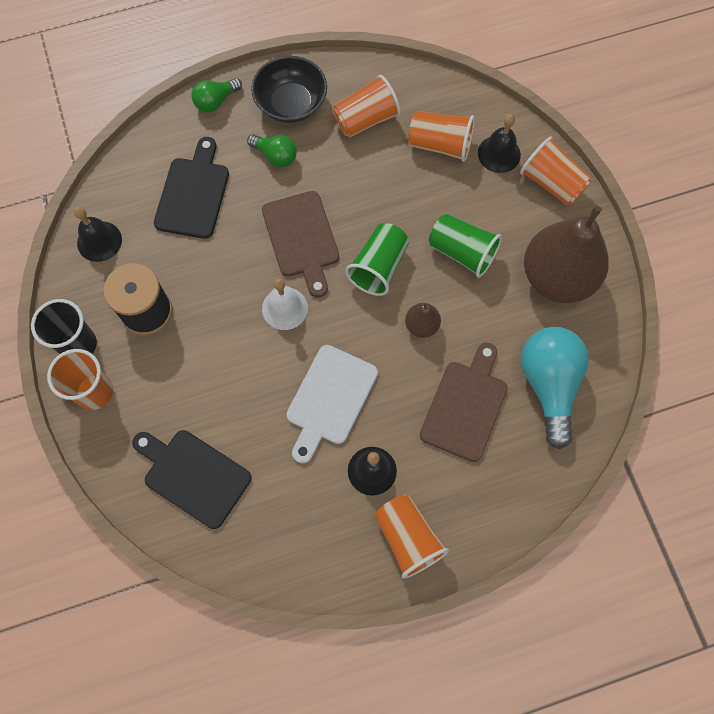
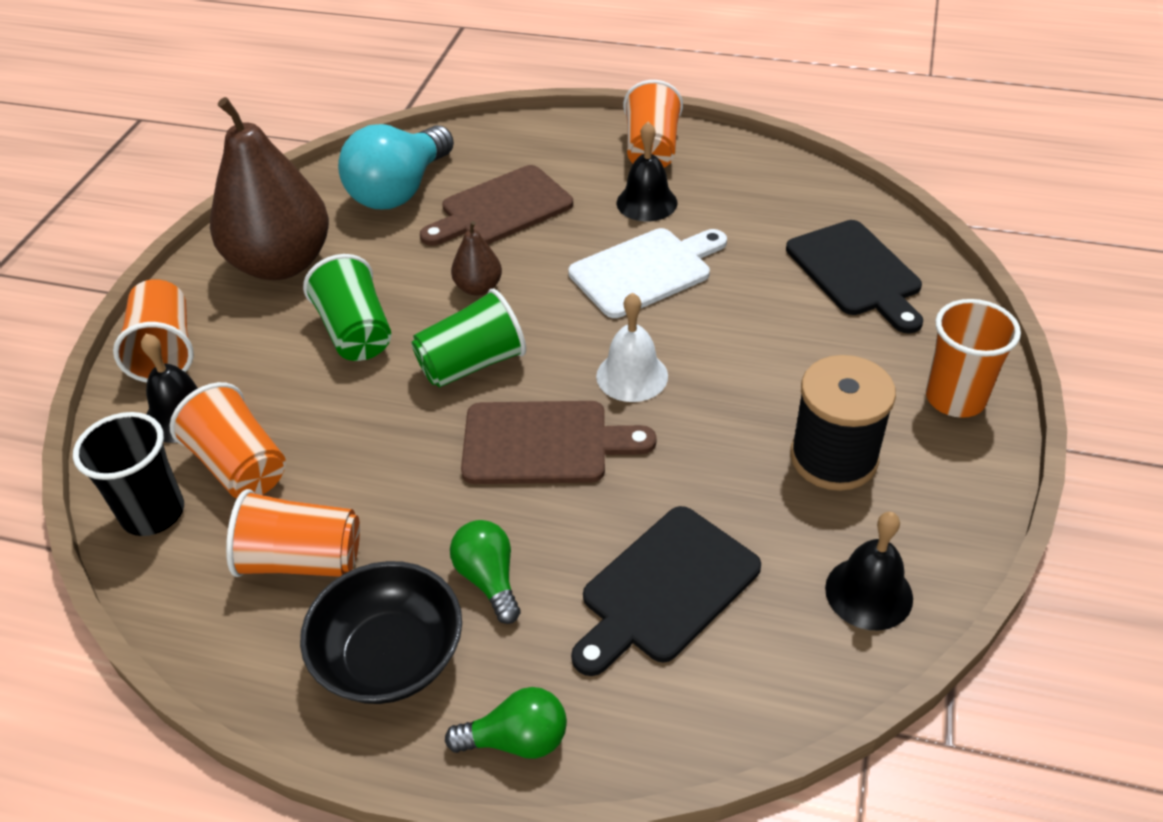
camera: 145 degrees left, 25 degrees down
black cup [31,299,97,354] -> black cup moved to [73,412,184,536]
brown cutting board [262,191,339,298] -> brown cutting board turned 75 degrees clockwise [461,401,656,484]

